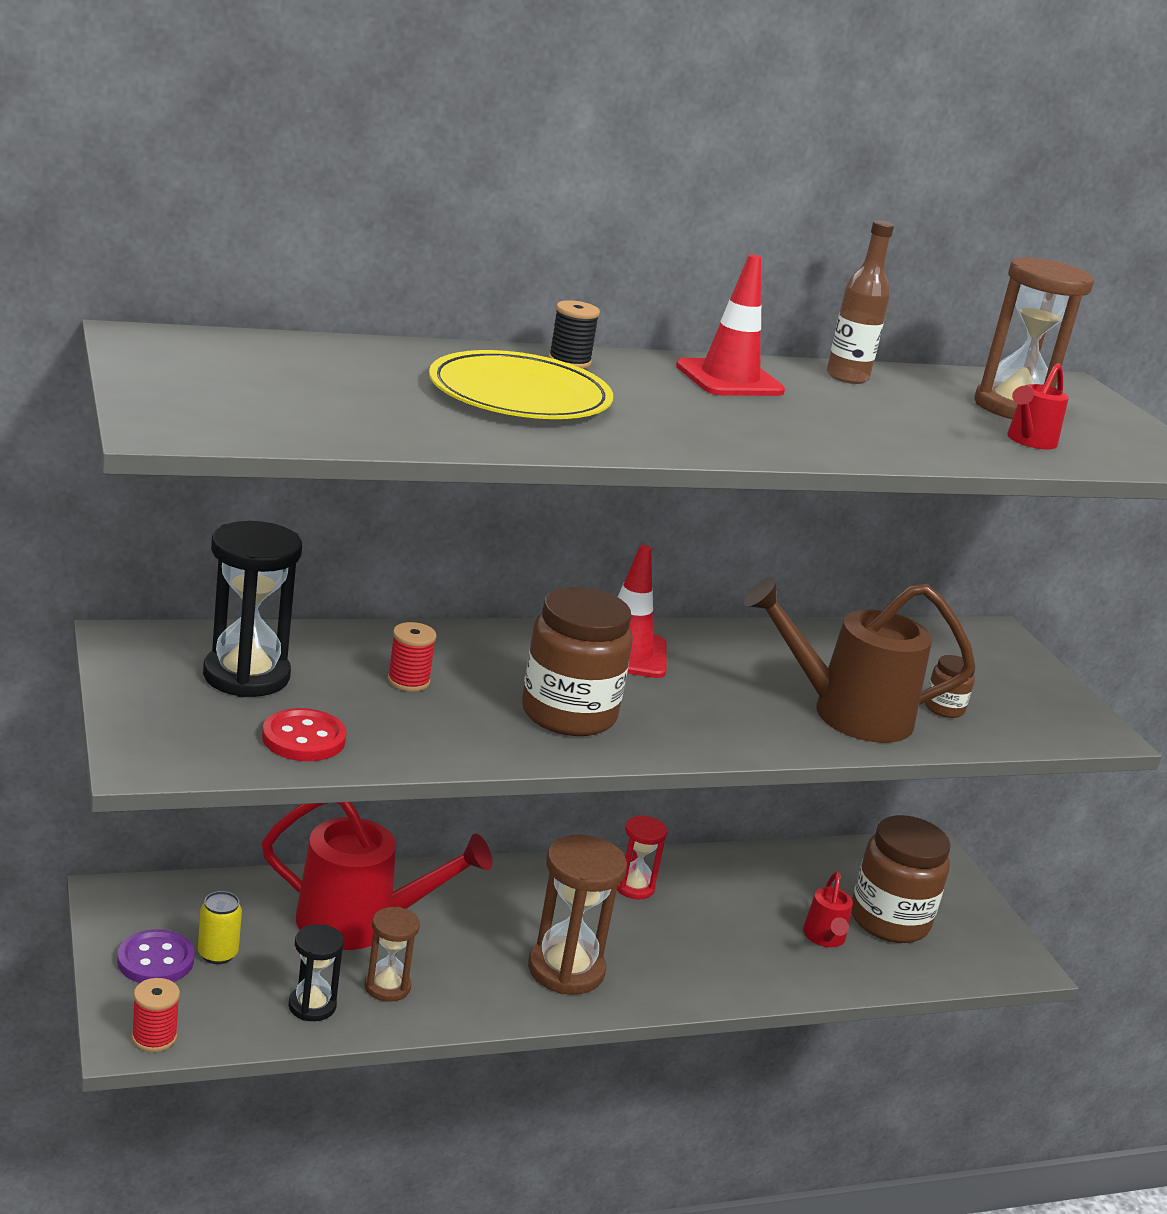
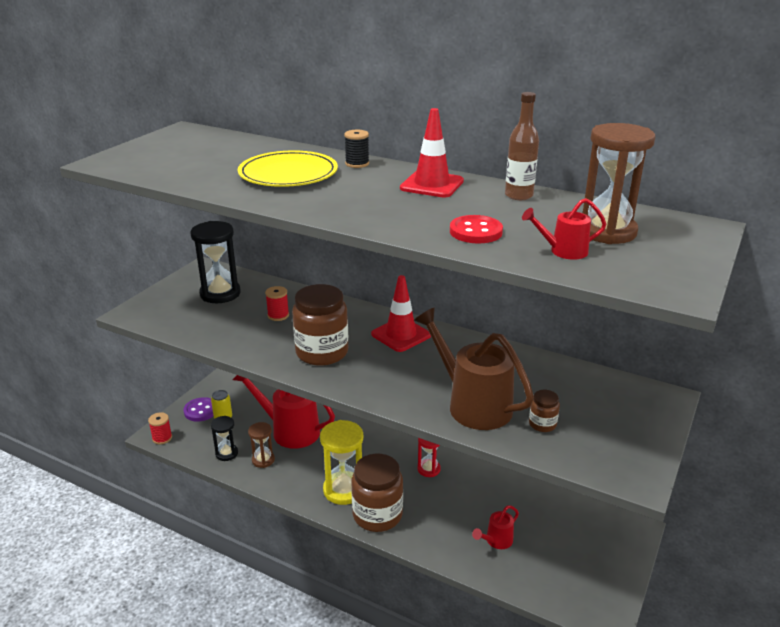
camera: 50 degrees right, 5 degrees up
red button [262,708,346,761] -> red button moved to [450,215,503,243]
red watering can [262,802,493,950] -> red watering can turned 150 degrees clockwise [233,375,335,449]
brown hourglass [528,835,627,995] -> yellow hourglass [320,420,363,505]
brown jar [851,815,951,943] -> brown jar moved to [352,454,403,532]

